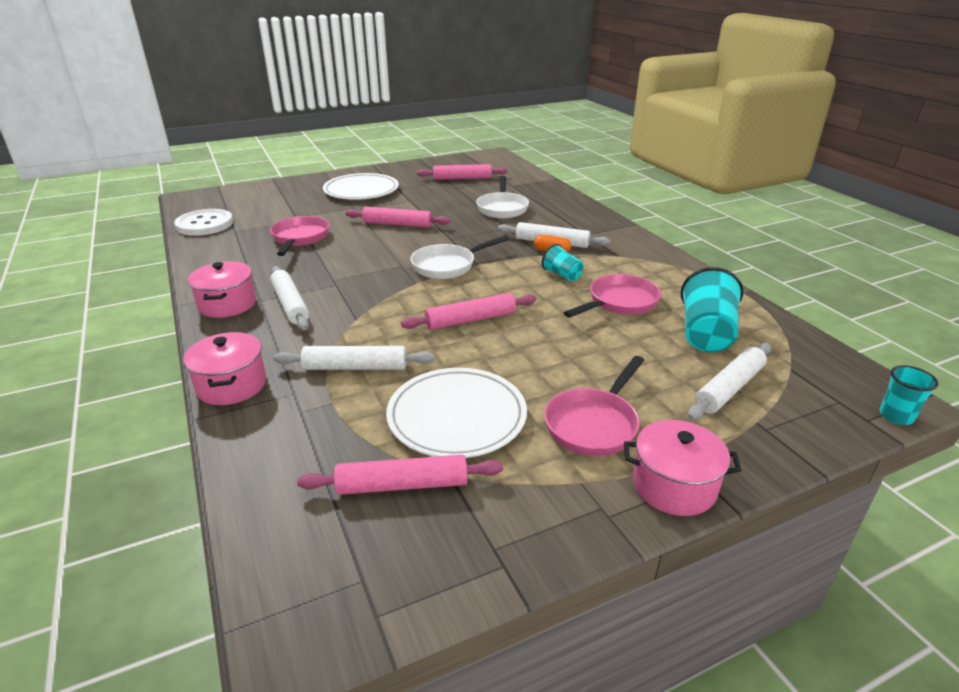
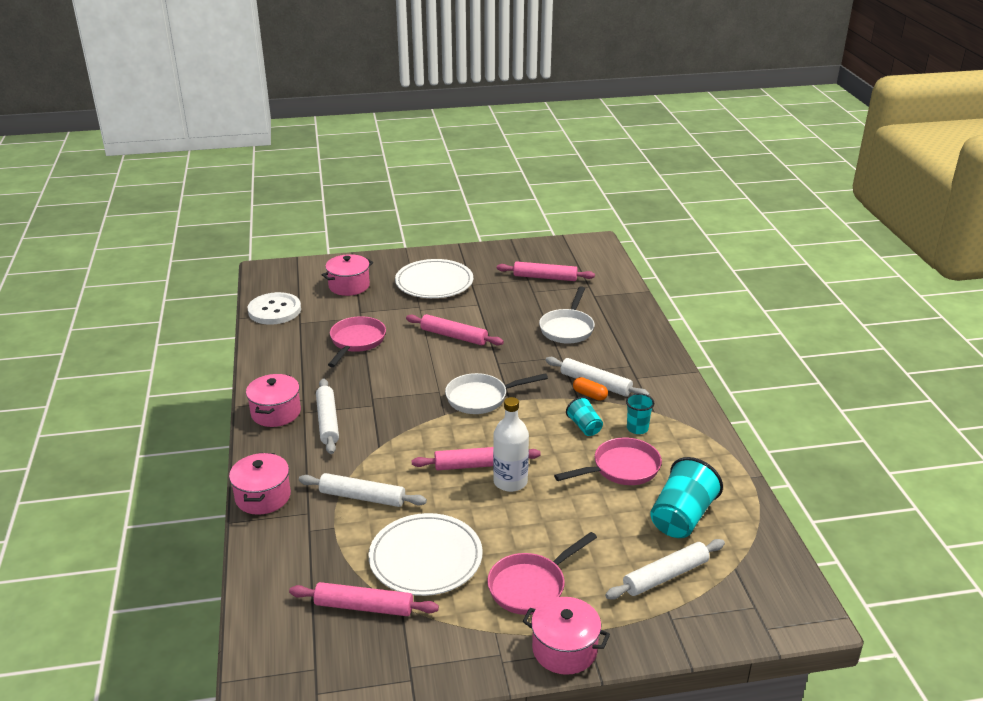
camera: 15 degrees right, 0 degrees up
turquoise cup [880,365,939,425] -> turquoise cup moved to [626,393,654,434]
none -> pink pot [322,254,373,296]
none -> white bottle [493,397,529,492]

